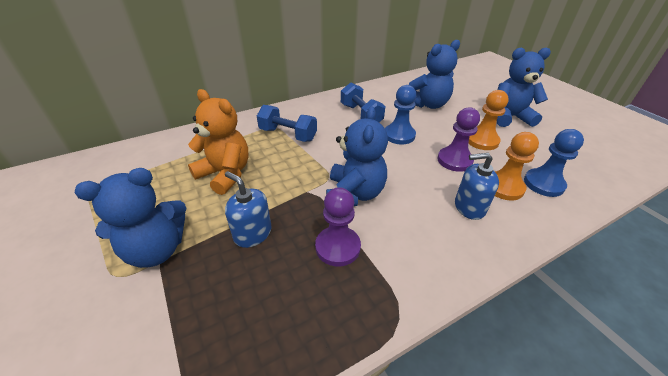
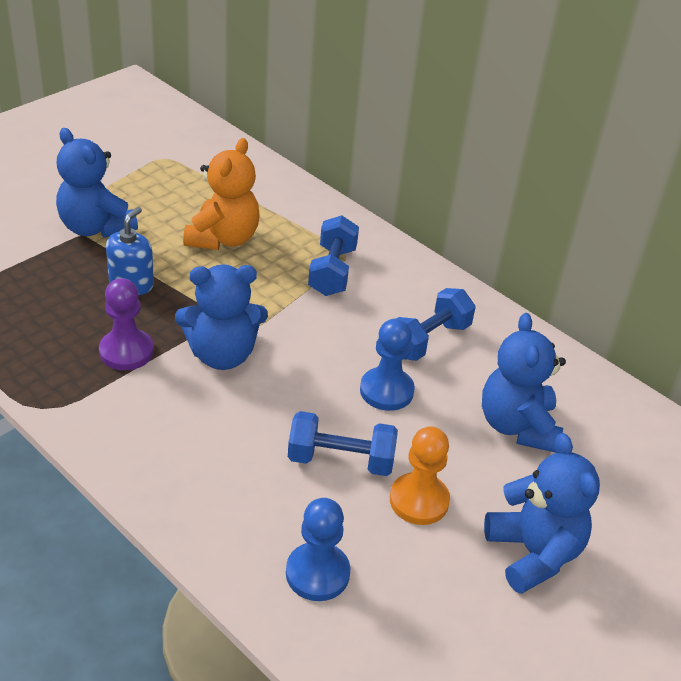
camera: 70 degrees right, 0 degrees up
blue teddy bear [409,40,460,109] -> blue teddy bear turned 45 degrees clockwise [482,313,566,453]
purple pawn [437,107,480,172] -> blue dumbbell [288,411,398,476]
blue soap dispenser [455,153,499,220] -> none
orange pawn [495,132,539,200] -> none

